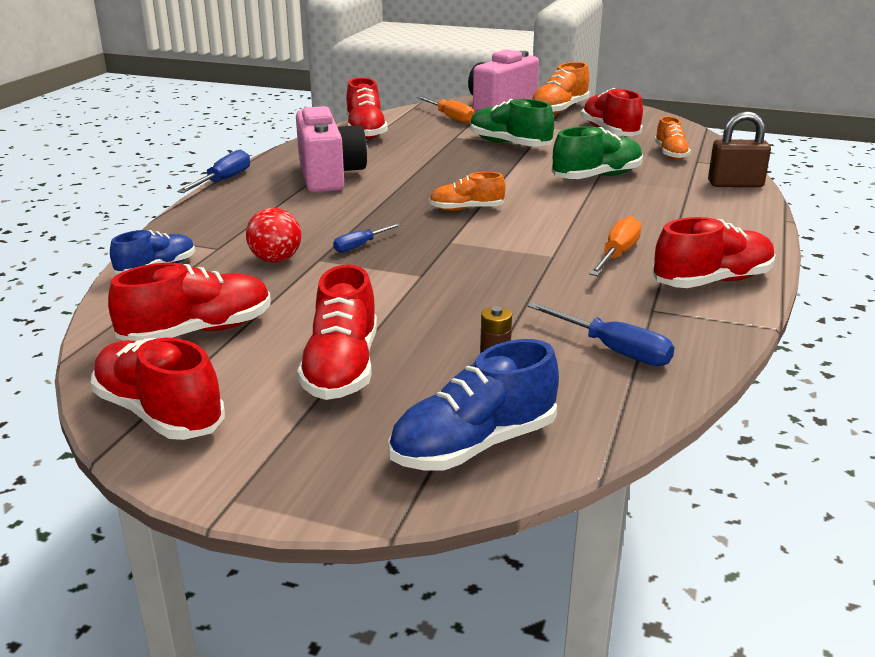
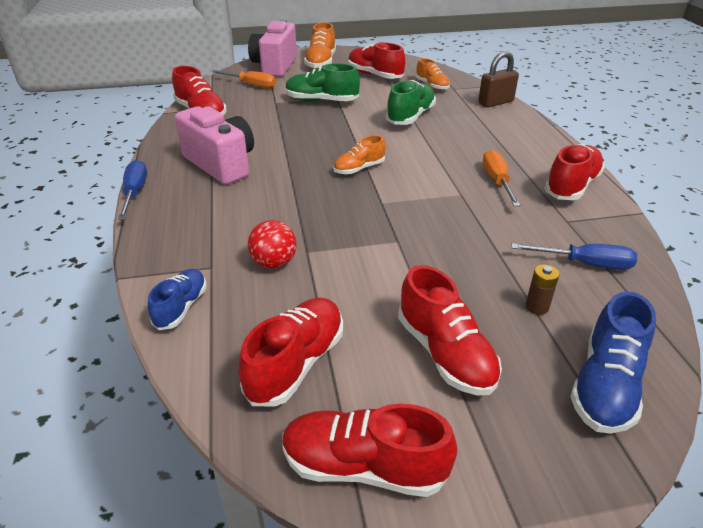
camera: 30 degrees left, 10 degrees up
blue screwdriver [333,223,401,253] -> none

